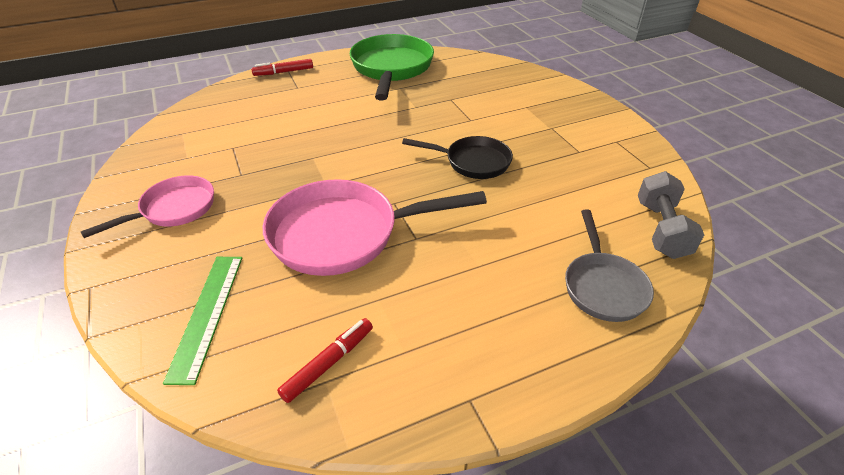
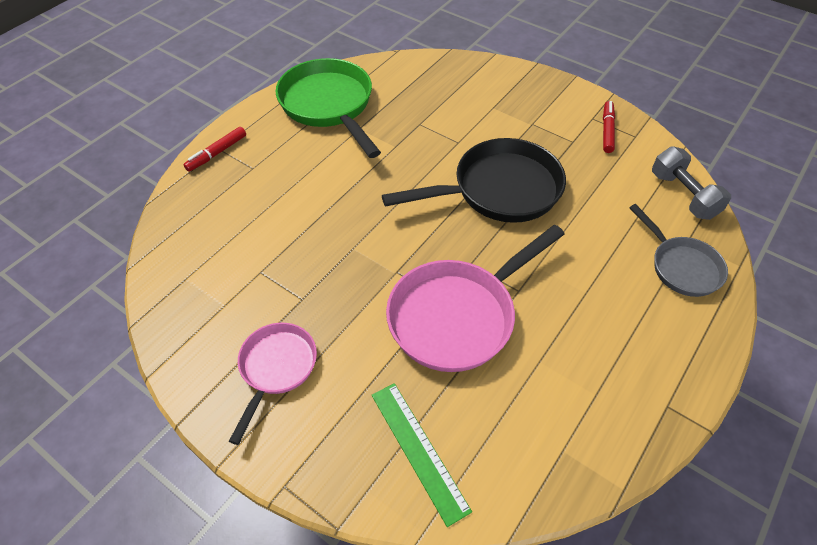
camera: 30 degrees left, 10 degrees up
red marker [277,318,373,403] -> red marker moved to [603,101,615,153]
black pan [402,136,513,179] -> black pan [382,138,566,223], size x1.69

